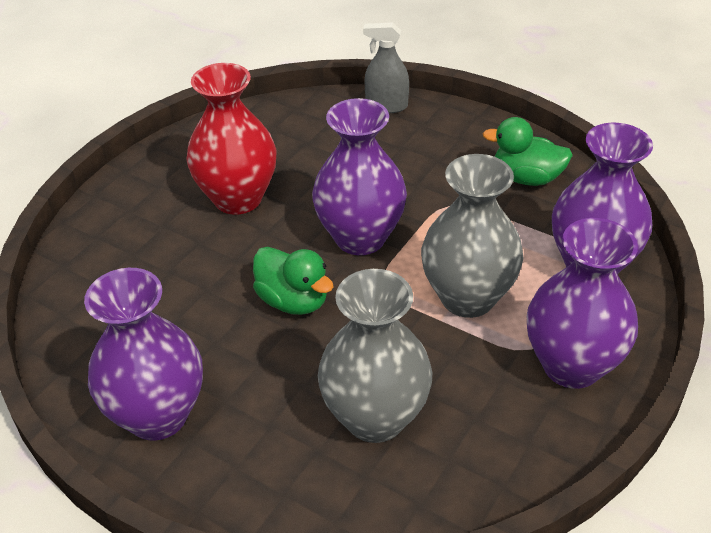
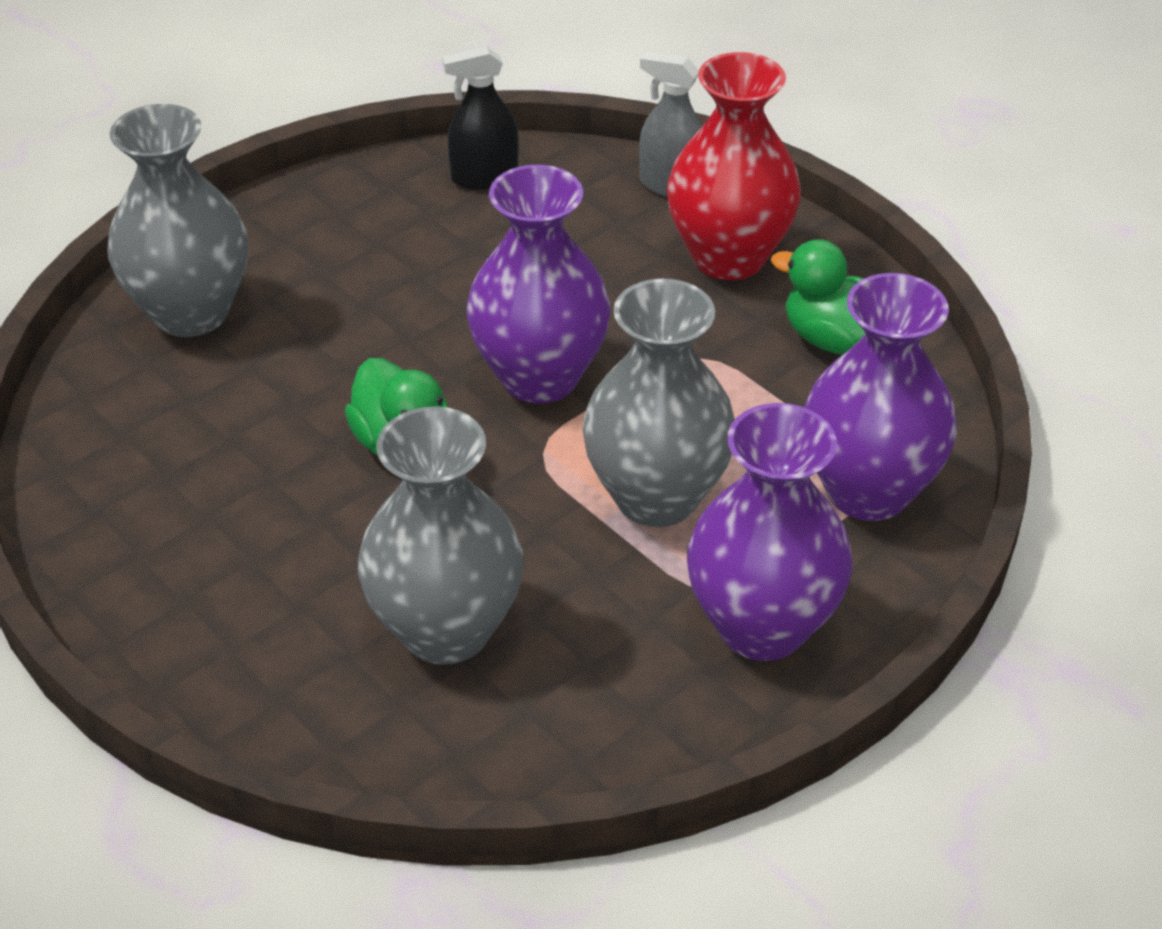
camera: 15 degrees right, 0 degrees up
purple vase [84,268,203,441] -> none
red vase [186,63,277,215] -> red vase moved to [667,52,801,280]
none -> grey vase [107,104,248,337]
none -> black spray bottle [442,46,519,190]

